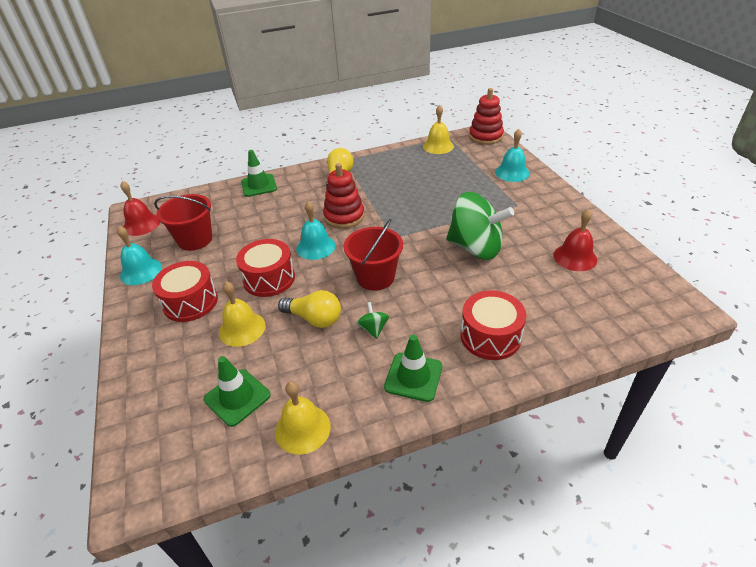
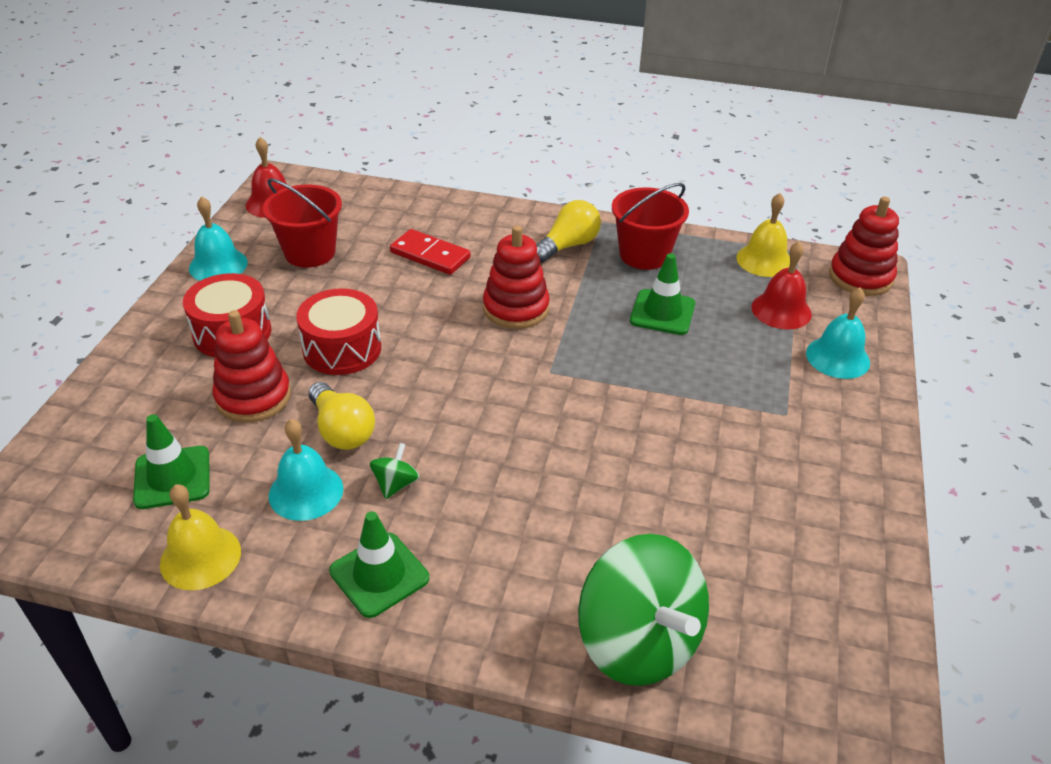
camera: 30 degrees right, 0 degrees up
yellow bell [219,281,266,347] -> red stacking toy [212,310,291,423]
green traffic cone [241,150,277,197] -> green traffic cone moved to [630,253,695,335]
turquoise bell [296,201,336,260] -> turquoise bell moved to [268,419,343,521]
red bucket [344,219,403,291] -> red bucket moved to [612,183,689,270]
green spinning top [446,192,514,260] -> green spinning top moved to [578,534,709,686]
red drum [461,290,526,360] -> none
red bell [554,209,597,271] -> red bell moved to [751,241,812,329]
none -> red domino [390,229,471,275]

